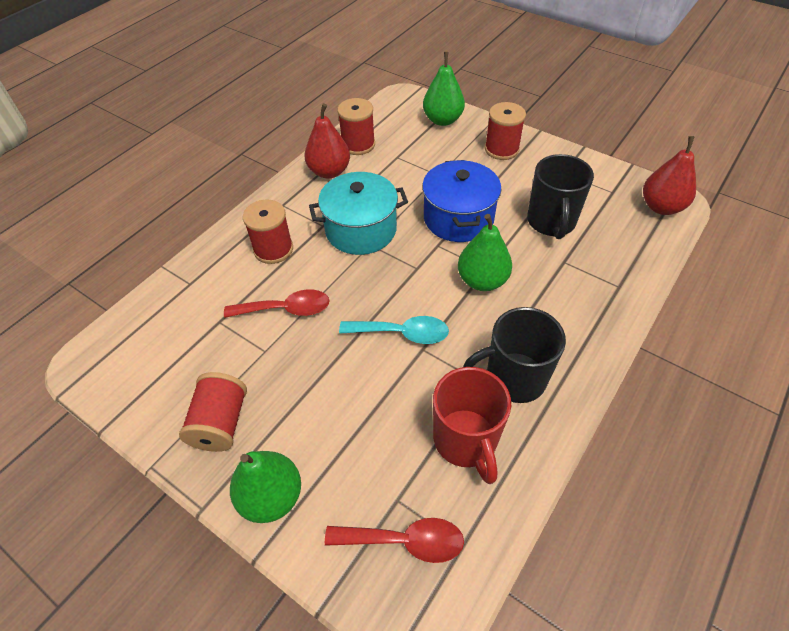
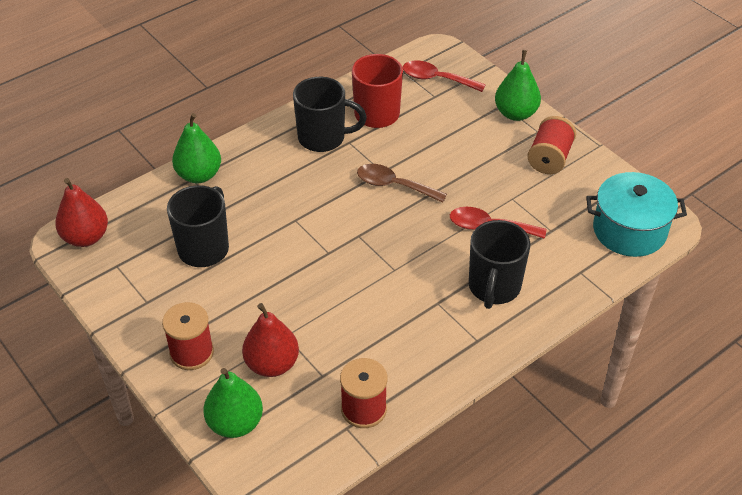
camera: 165 degrees left, 5 degrees down
red spool [243,200,293,264] -> black mug [469,220,530,309]
red pear [305,103,350,179] -> red pear moved to [242,303,299,377]
turquoise pot [309,172,408,255] -> turquoise pot moved to [586,172,687,257]
turquoise spoon [339,316,449,344] -> brown spoon [357,164,447,203]
blue pot [422,160,502,242] -> none
green pear [458,214,512,291] -> green pear moved to [172,113,221,183]

